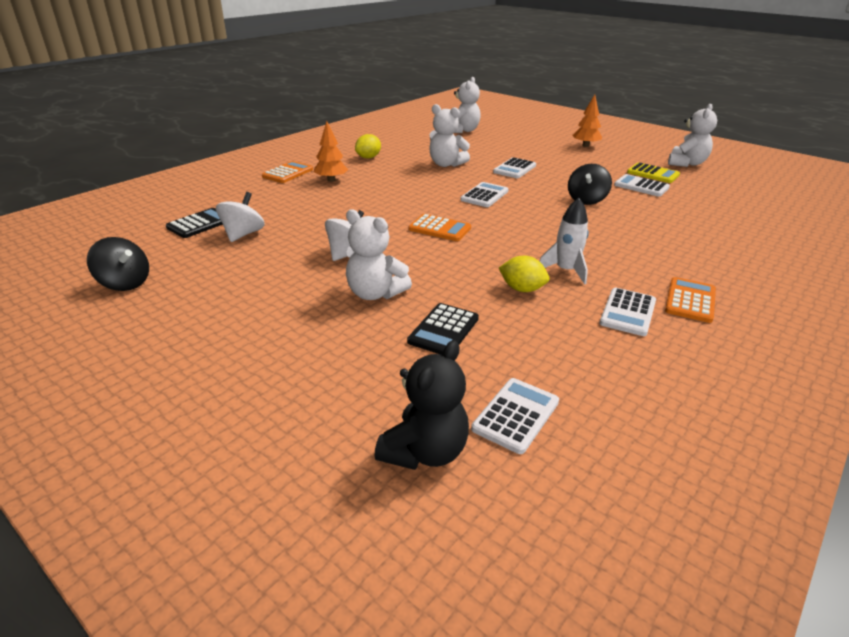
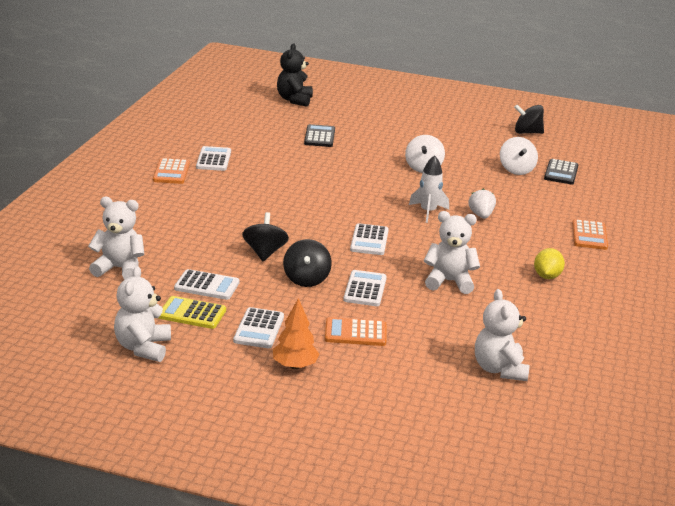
camera: 155 degrees right, 5 degrees down
orange tree [314,121,348,182] -> none
white teddy bear [346,209,412,300] -> white teddy bear moved to [88,197,145,279]
orange calculator [408,214,471,241] -> orange calculator moved to [325,317,387,346]
white calculator [471,378,559,454] -> white calculator moved to [233,307,284,348]
yellow lemon [499,256,549,292] -> none
white rocket [540,198,589,285] -> white rocket moved to [409,155,449,223]
none -> black spinning top [283,239,332,287]
none -> white strawberry [469,188,496,219]

